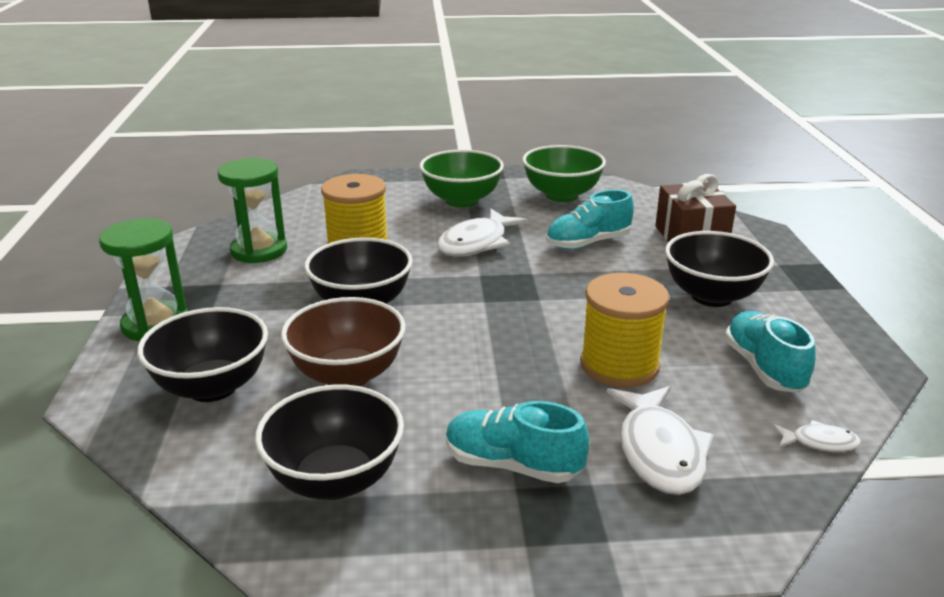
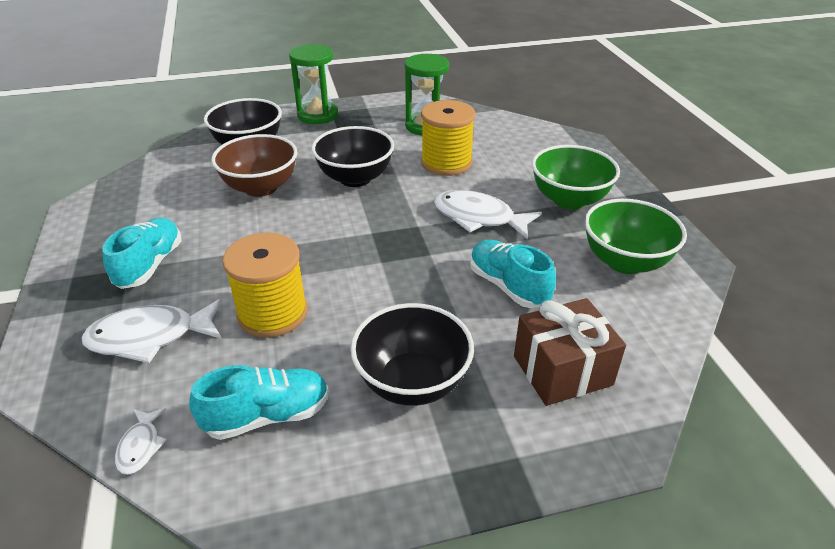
camera: 80 degrees right, 10 degrees up
black bowl [255,384,404,500] -> none

